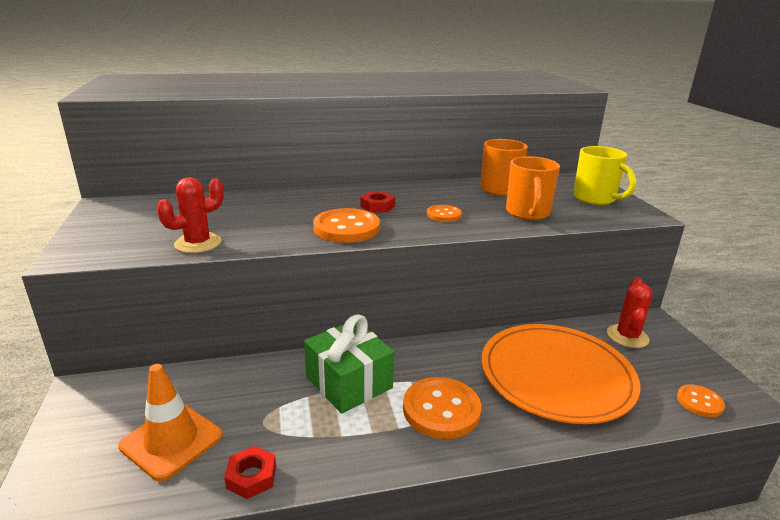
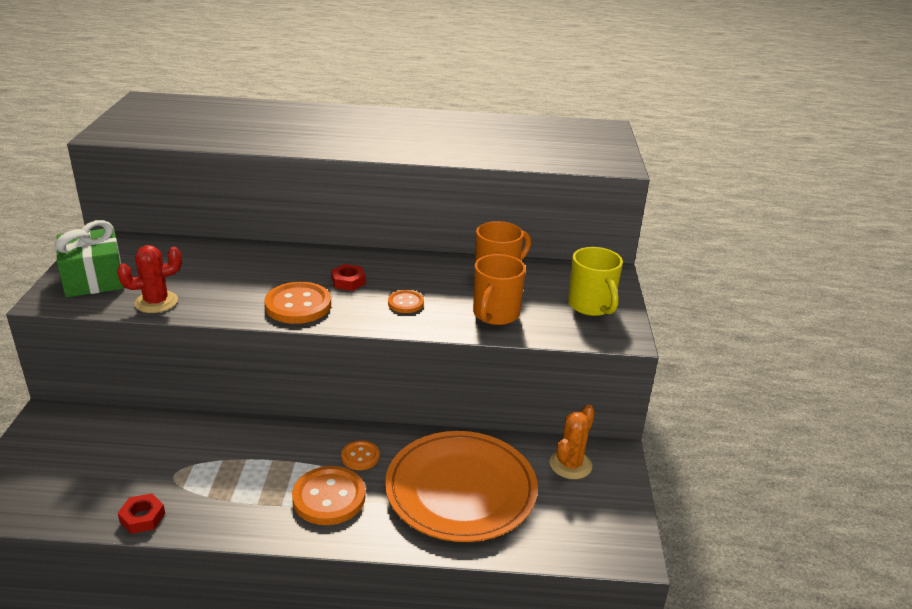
camera: 15 degrees right, 5 degrees up
orange traffic cone [118,364,223,481] -> none
green gift [304,314,394,414] -> green gift moved to [55,220,124,297]
red cactus [607,277,653,348] -> orange cactus [550,405,595,479]
orange button [677,384,725,417] -> orange button moved to [341,441,380,470]

